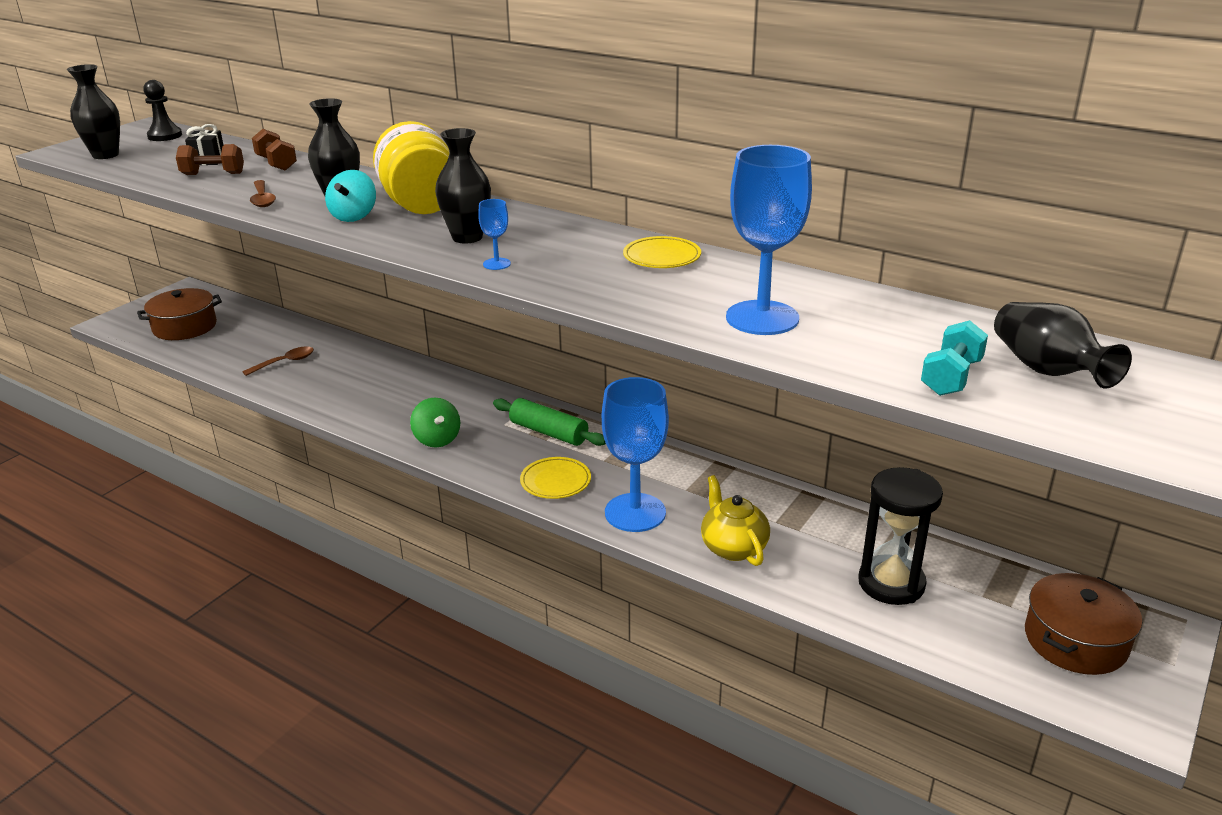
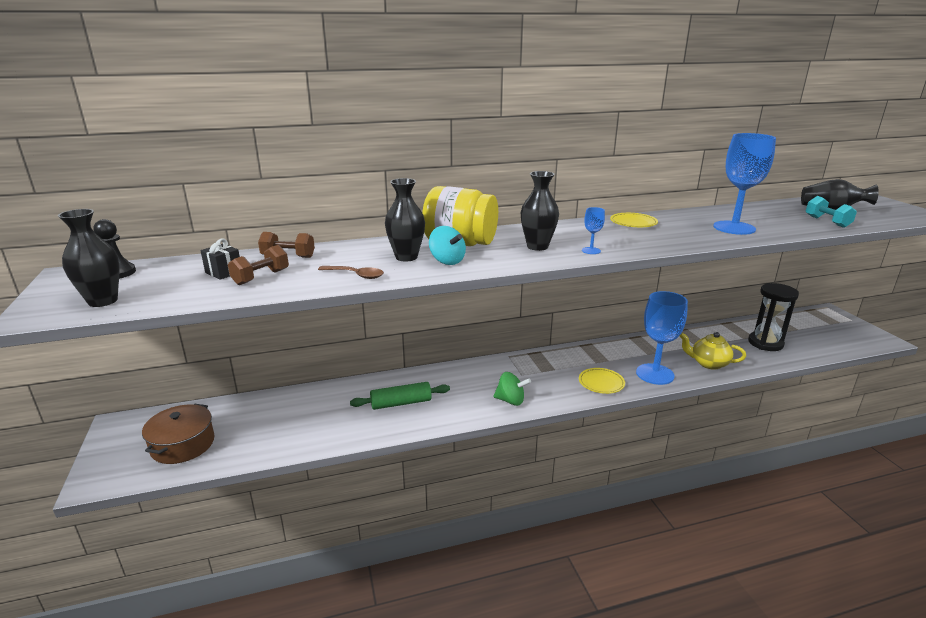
camera: 50 degrees left, 5 degrees down
brown spoon [242,346,314,376] -> none
green rolling pin [493,398,606,446] -> green rolling pin moved to [350,382,450,410]
brown pot [1025,573,1142,675] -> none

